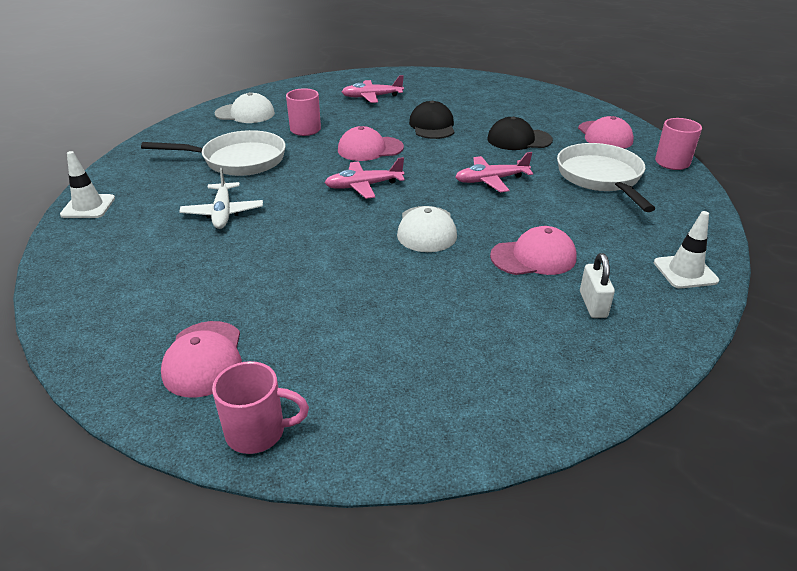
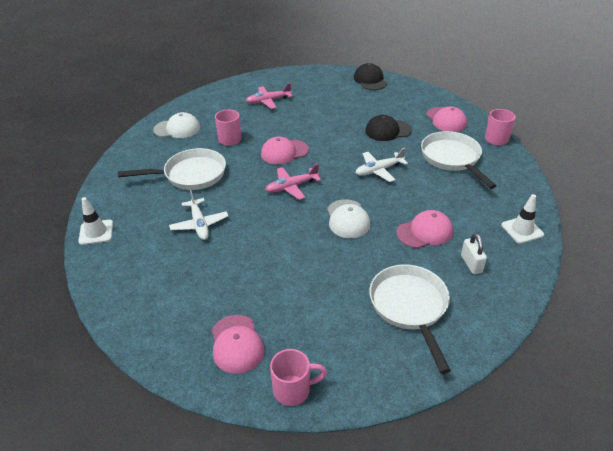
camera: 10 degrees left, 5 degrees up
black cap [409,101,455,139] -> black cap moved to [354,63,387,90]
pink plane [455,152,534,192] -> white plane [355,148,408,182]
none -> white pan [369,264,451,374]

